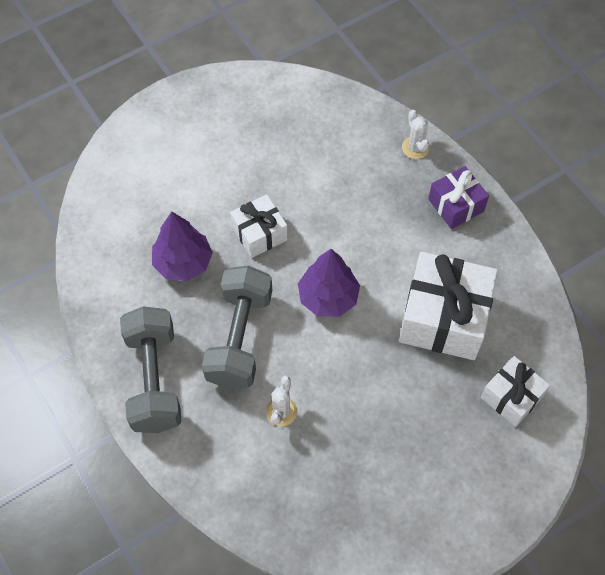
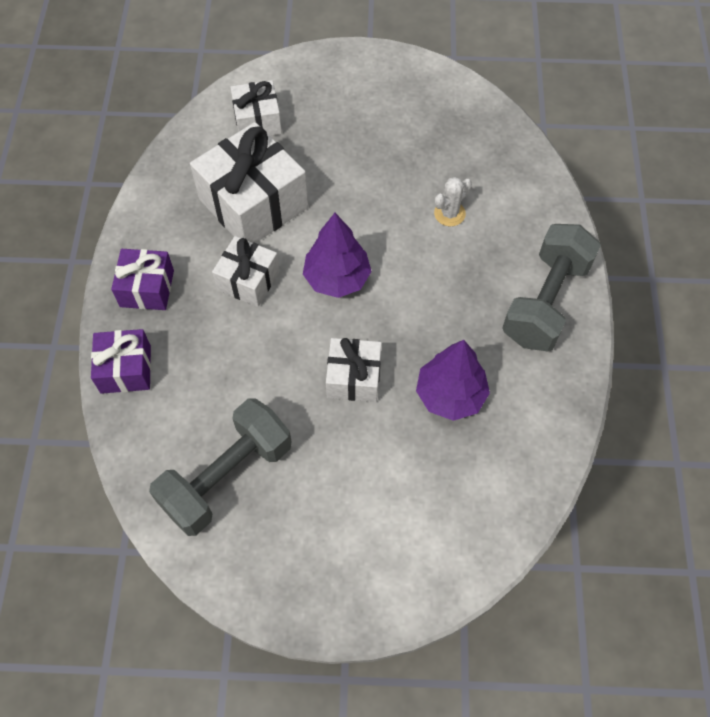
camera: 145 degrees left, 0 degrees up
grey dumbbell [202,266,272,389] -> grey dumbbell moved to [149,398,292,536]
white cactus [402,110,430,159] -> purple gift [91,329,151,394]
none -> white gift [212,236,280,307]

